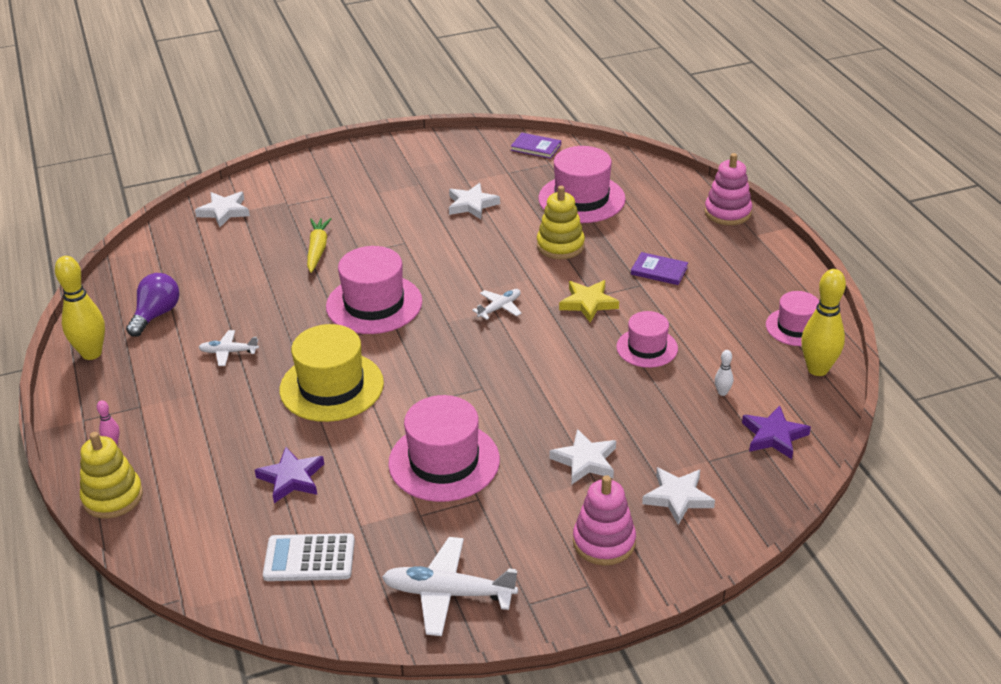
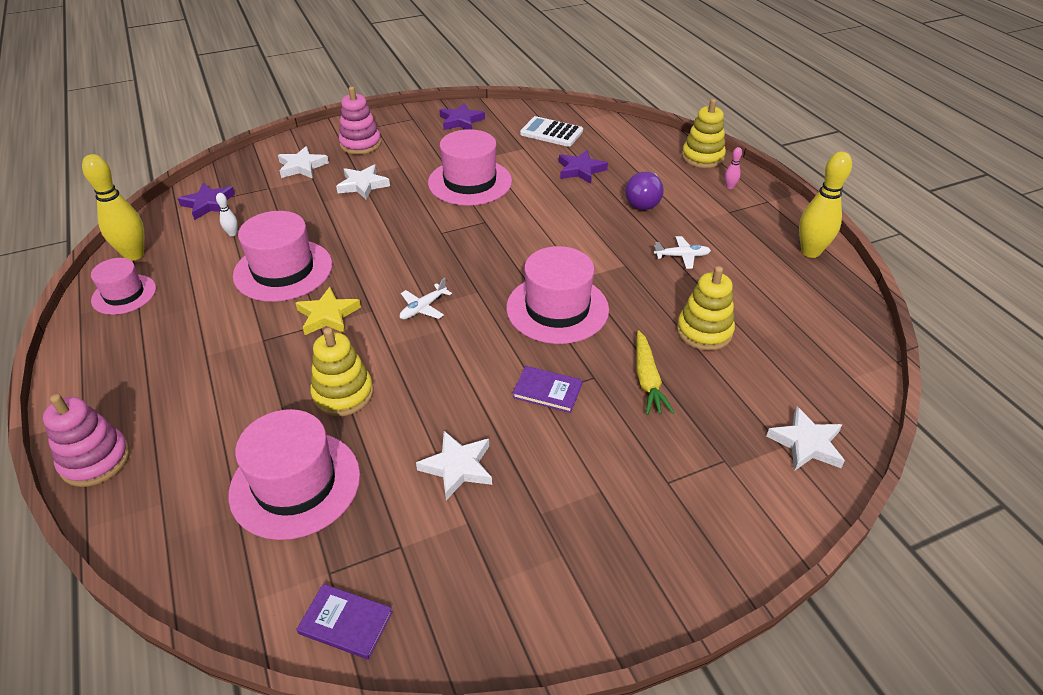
camera: 175 degrees right, 5 degrees up
purple light bulb [126,273,179,337] -> purple light bulb moved to [625,172,664,210]
white calculator [263,533,355,581] -> white calculator turned 150 degrees counterclockwise [520,116,583,147]
yellow hat [279,324,384,422] -> none
white plane [382,537,518,636] -> purple star [439,103,485,130]
pink hat [616,311,678,368] -> pink hat [233,211,332,302], size x1.65
purple book [631,252,688,285] -> purple book moved to [513,366,582,413]
none -> yellow stacking toy [677,266,735,351]

